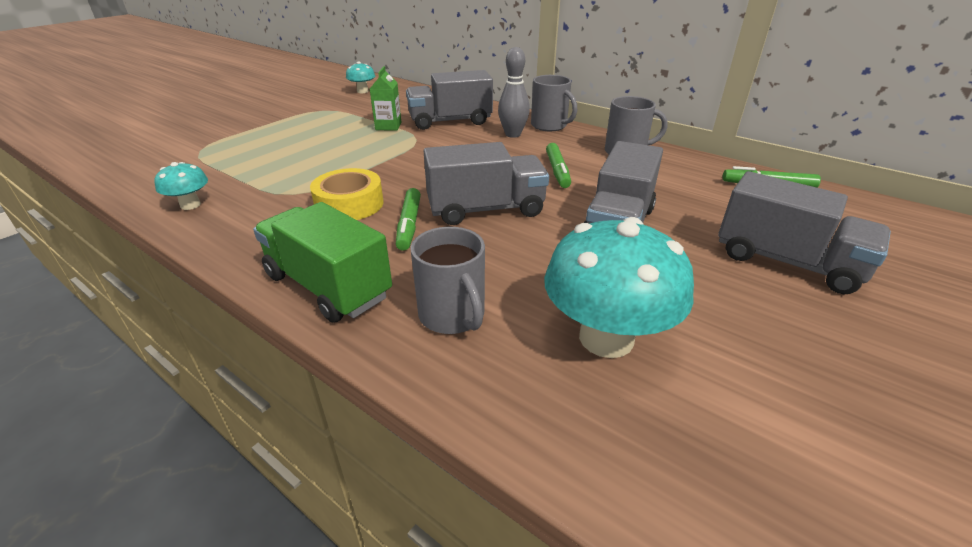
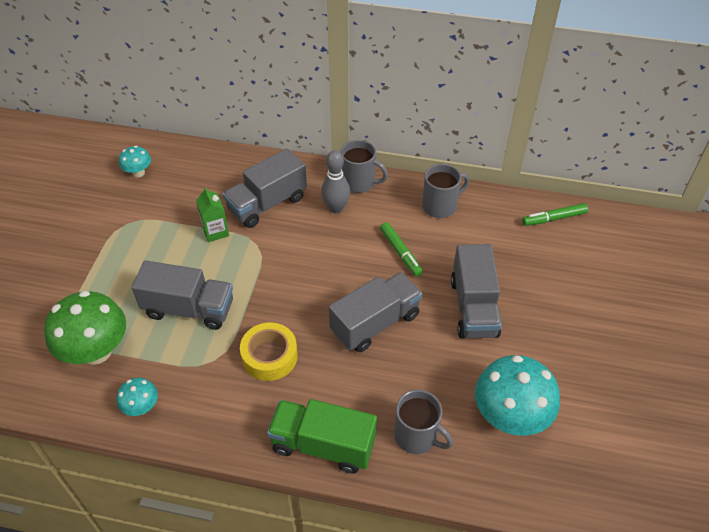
camera: 25 degrees left, 15 degrees up
green marker [396,188,421,251] -> none
grey truck [718,171,891,294] -> grey truck moved to [132,261,233,330]
none -> green mushroom [44,291,126,365]

